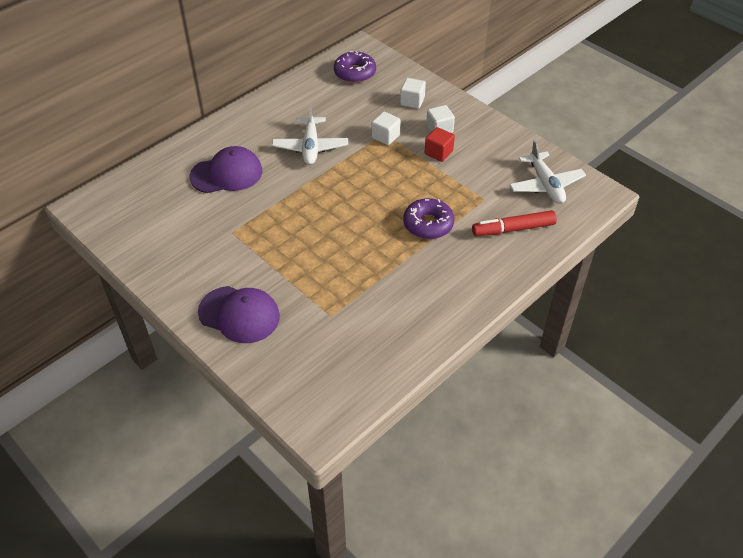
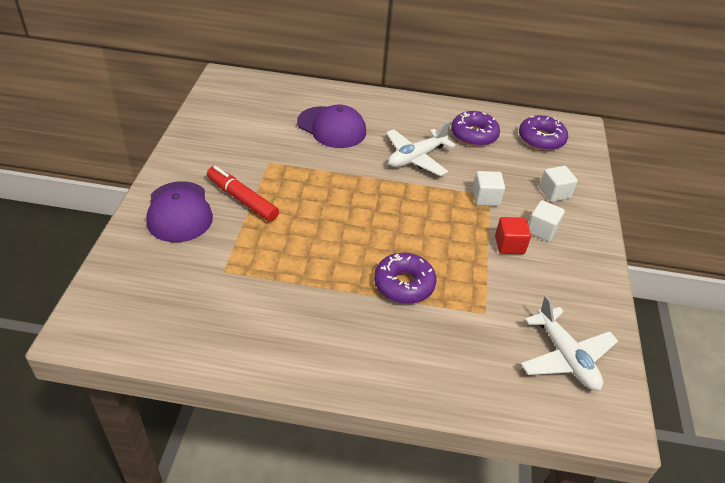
camera: 50 degrees right, 5 degrees down
red marker [472,210,557,236] -> red marker moved to [207,166,279,222]
white plane [509,140,586,204] -> white plane turned 60 degrees counterclockwise [520,295,618,391]
none -> purple donut [451,111,500,146]

